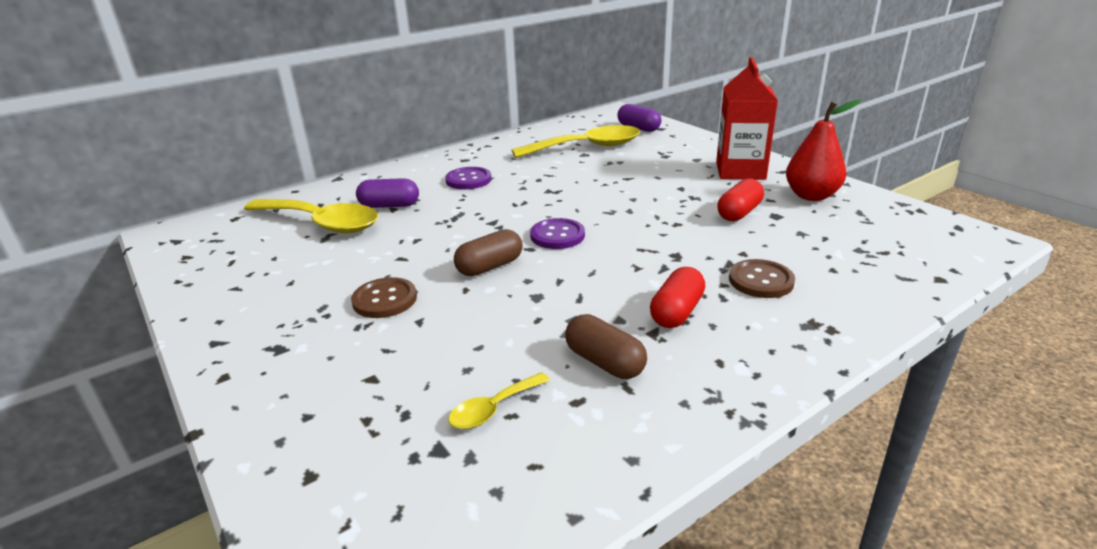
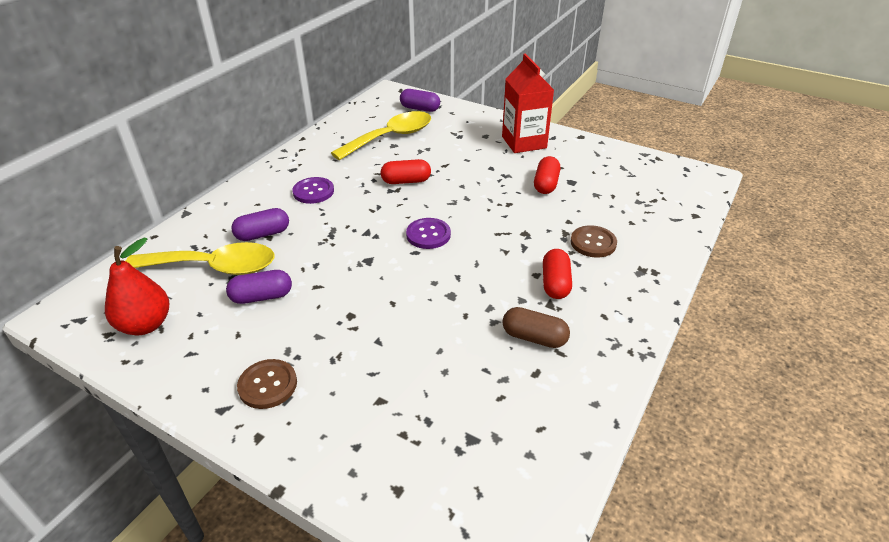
camera: 25 degrees left, 10 degrees up
brown button [351,277,417,318] -> brown button moved to [237,359,297,409]
yellow spoon [448,372,550,429] -> none
brown capsule [454,229,523,276] -> none
red pear [786,99,861,201] -> red pear moved to [105,238,169,335]
none -> purple capsule [226,270,292,304]
none -> red capsule [380,159,431,184]

